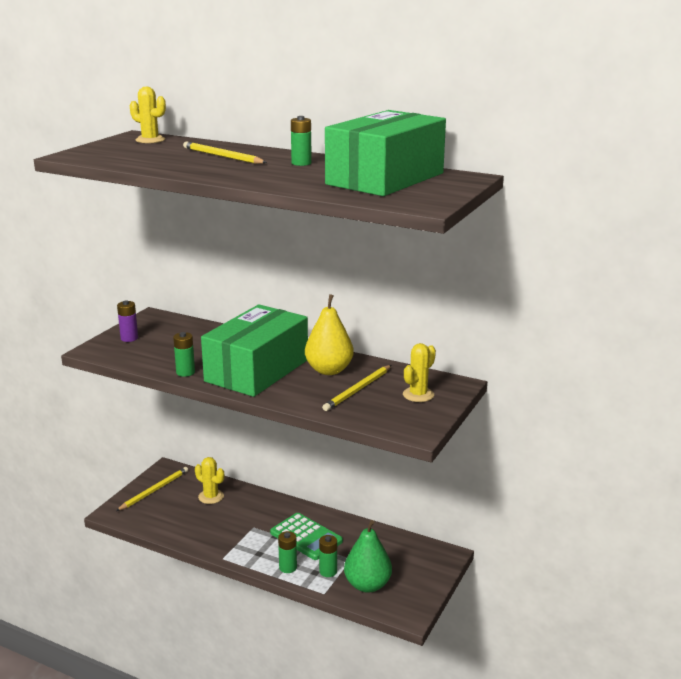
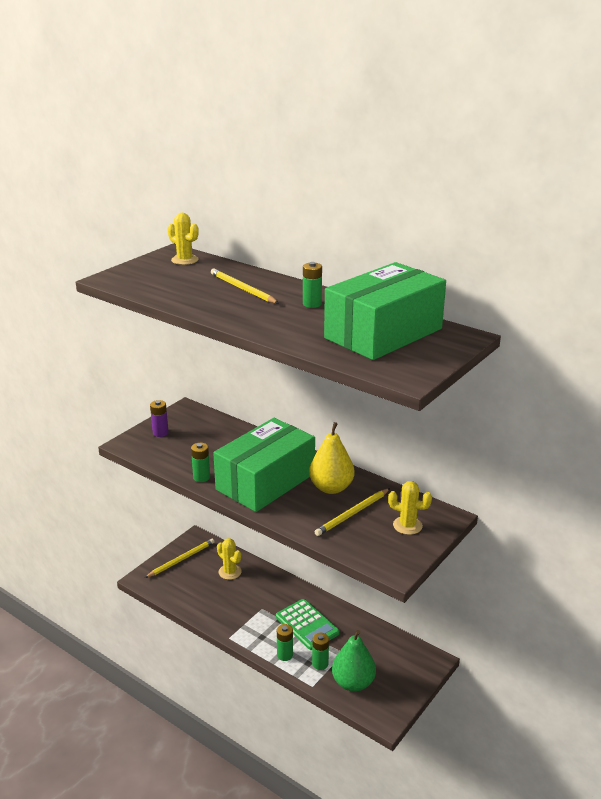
camera: 10 degrees right, 5 degrees up
yellow cactus [403,343,436,402] -> yellow cactus turned 60 degrees clockwise [388,481,432,535]

